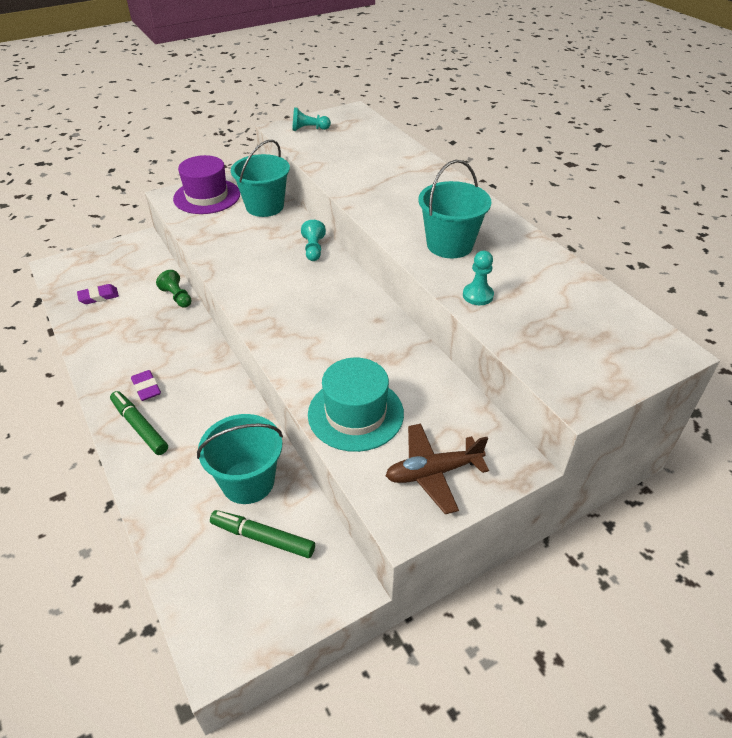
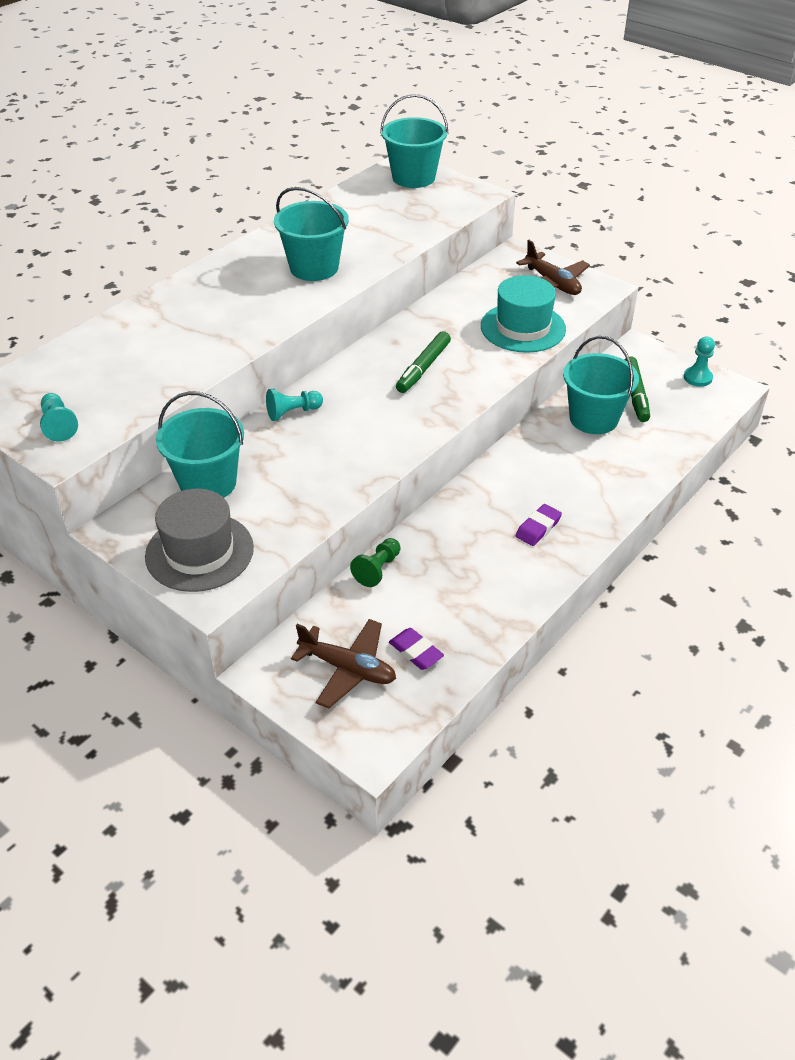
camera: 110 degrees left, 0 degrees up
green marker [110,391,168,455] -> green marker moved to [396,331,451,393]
purple hat [173,155,240,214] -> grey hat [145,489,254,592]
turquoise pawn [463,251,494,305] -> turquoise pawn moved to [684,337,715,387]
none -> brown plane [291,619,396,709]
none -> turquoise bucket [380,94,448,188]

